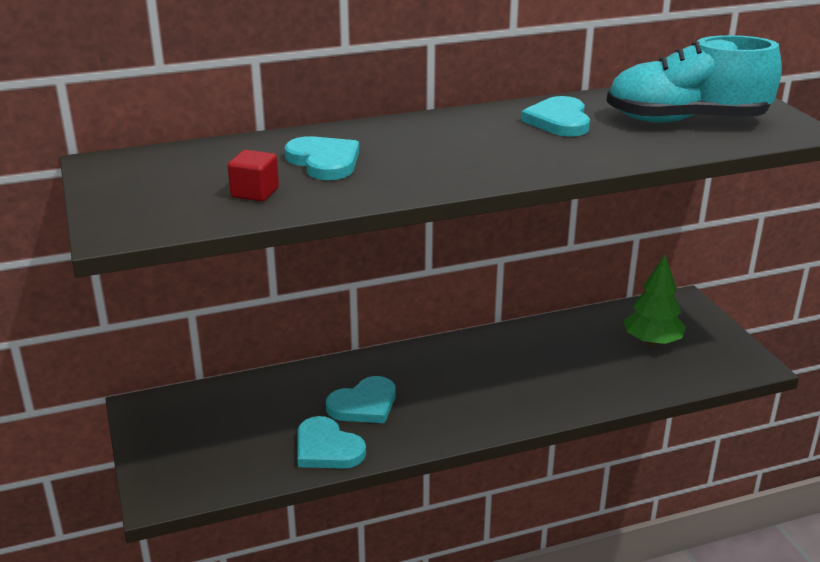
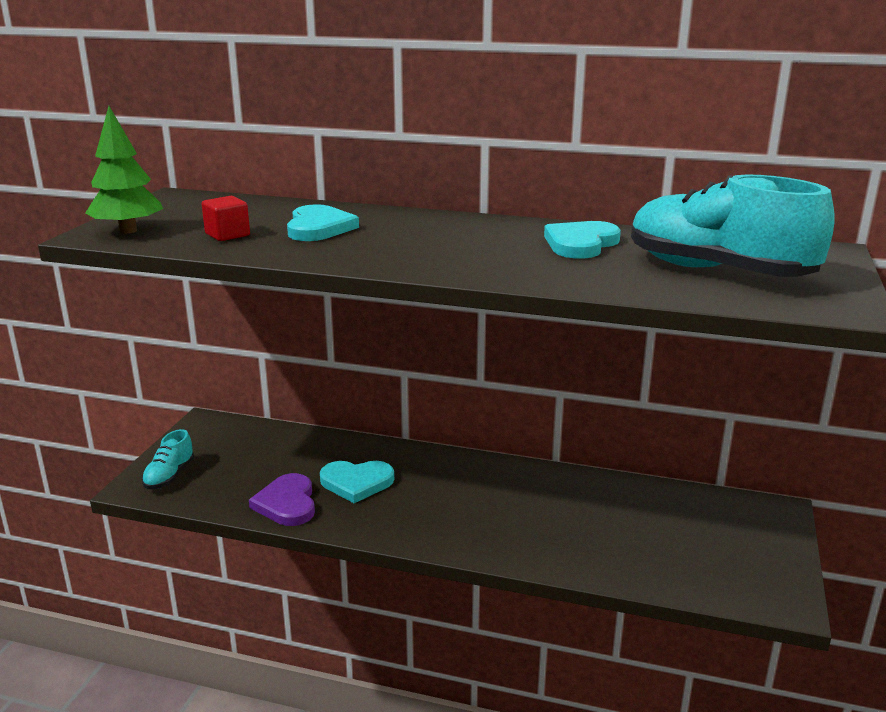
camera: 35 degrees right, 5 degrees down
turquoise heart [297,416,366,469] -> purple heart [249,473,315,526]
green tree [624,255,686,346] -> green tree moved to [85,106,163,234]
none -> turquoise shoe [142,429,194,489]

